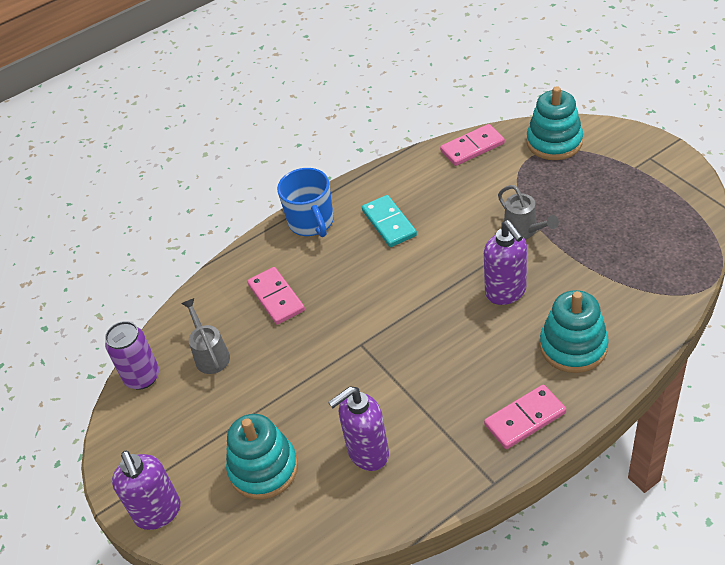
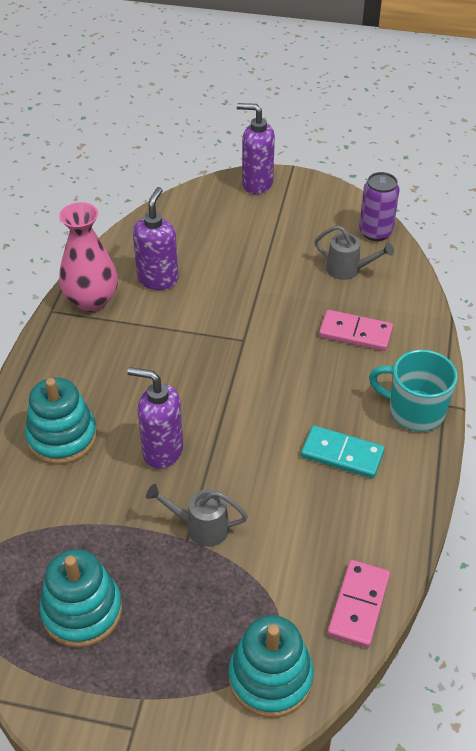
camera: 130 degrees right, 0 degrees up
turquoise stacking toy [226,414,298,500] -> turquoise stacking toy moved to [40,549,122,648]
blue mug [277,168,334,237] -> turquoise mug [369,350,458,432]
pink domino [484,384,566,449] -> none
none -> pink vase [59,202,118,312]

